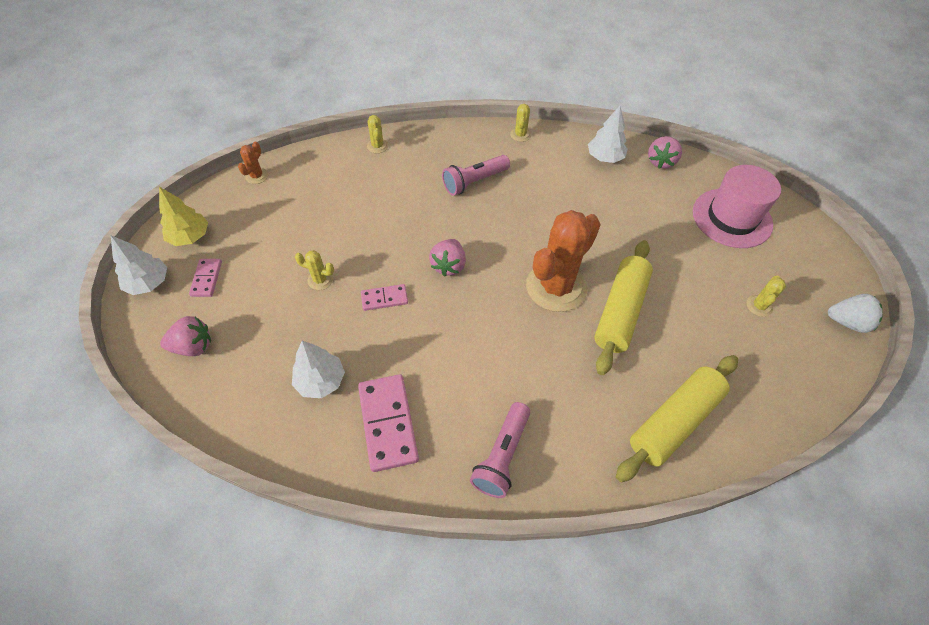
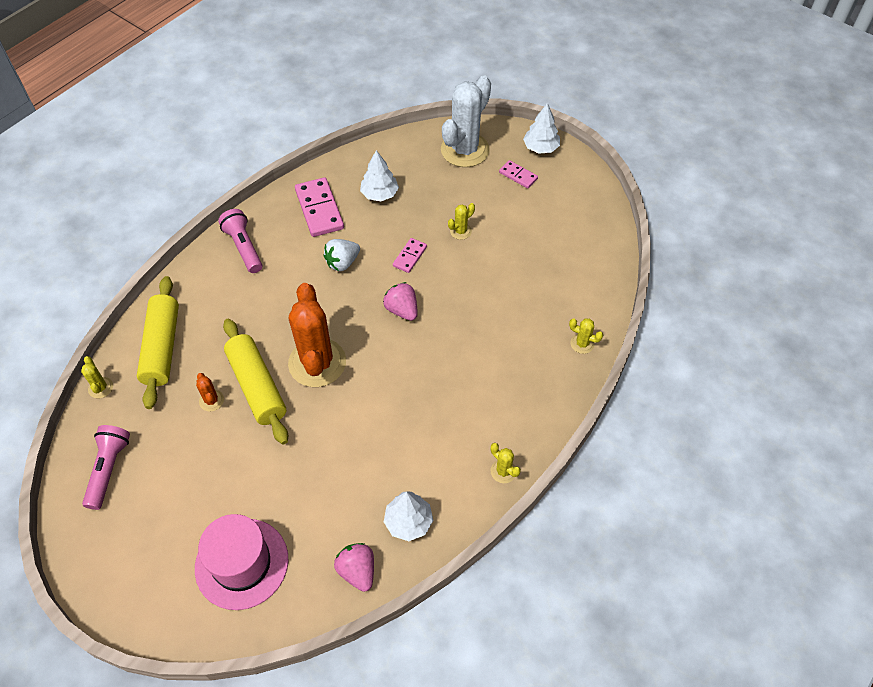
camera: 130 degrees right, 0 degrees up
yellow tree [159,187,208,246] -> none
pink strawberry [160,316,211,356] -> white cactus [441,75,491,167]
orange cactus [238,142,268,184] -> orange cactus moved to [196,373,224,412]
pink domino [358,374,419,472] -> pink domino turned 45 degrees clockwise [295,177,344,237]
pink flashlight [442,155,510,196] -> pink flashlight moved to [82,425,130,510]
yellow cactus [746,276,786,317] -> yellow cactus moved to [81,356,113,398]
white strawberry [828,294,883,333] -> white strawberry moved to [323,239,360,271]

